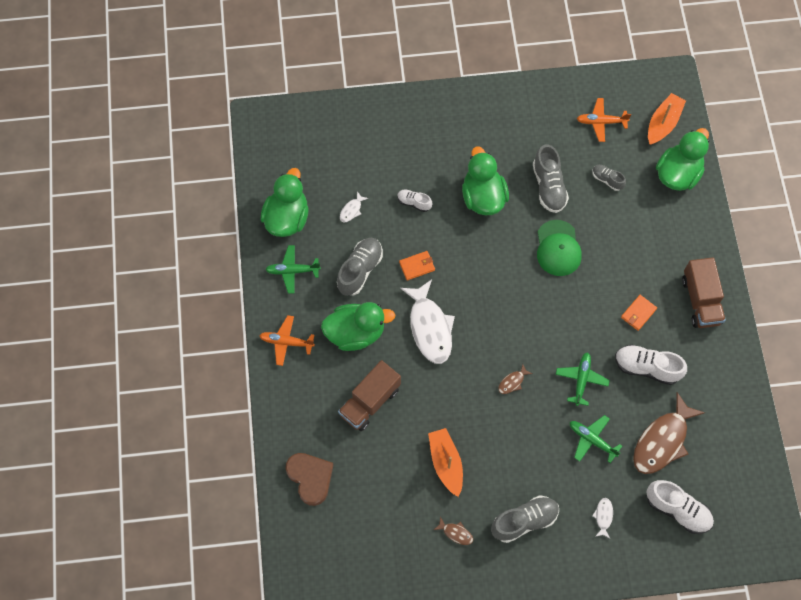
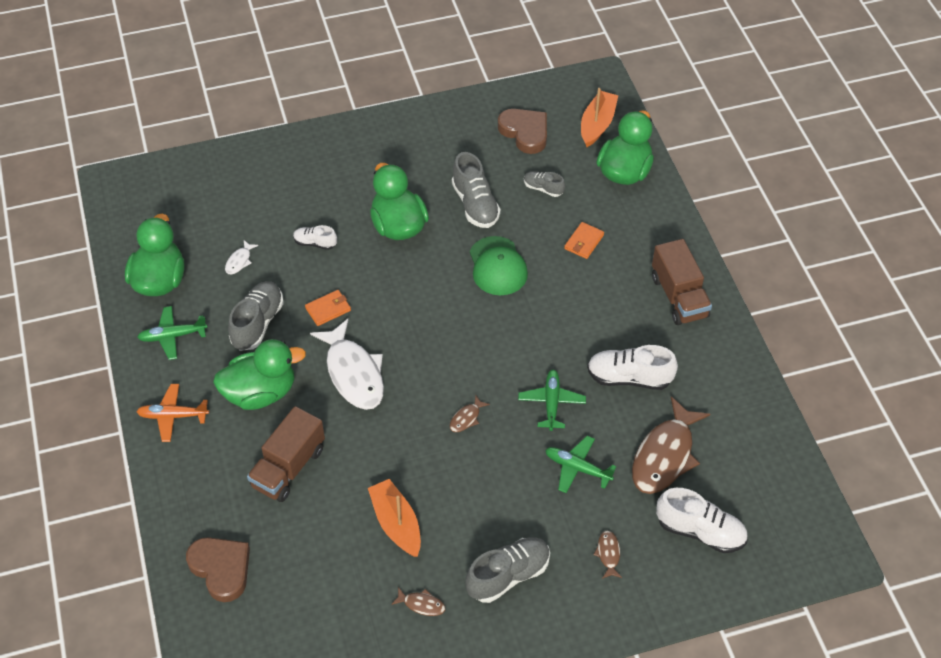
camera: 10 degrees left, 15 degrees down
orange plane [577,98,631,142] -> brown heart [498,109,547,154]
white fish [592,498,613,538] -> brown fish [593,531,622,579]
orange wallet [621,295,657,331] -> orange wallet moved to [564,222,604,259]

